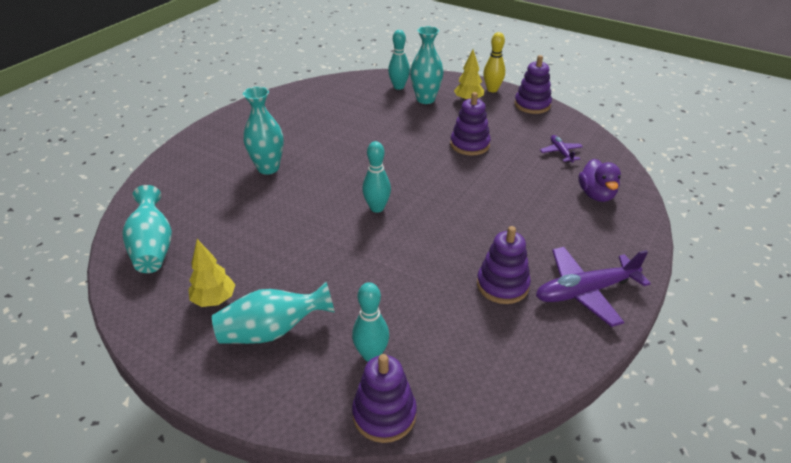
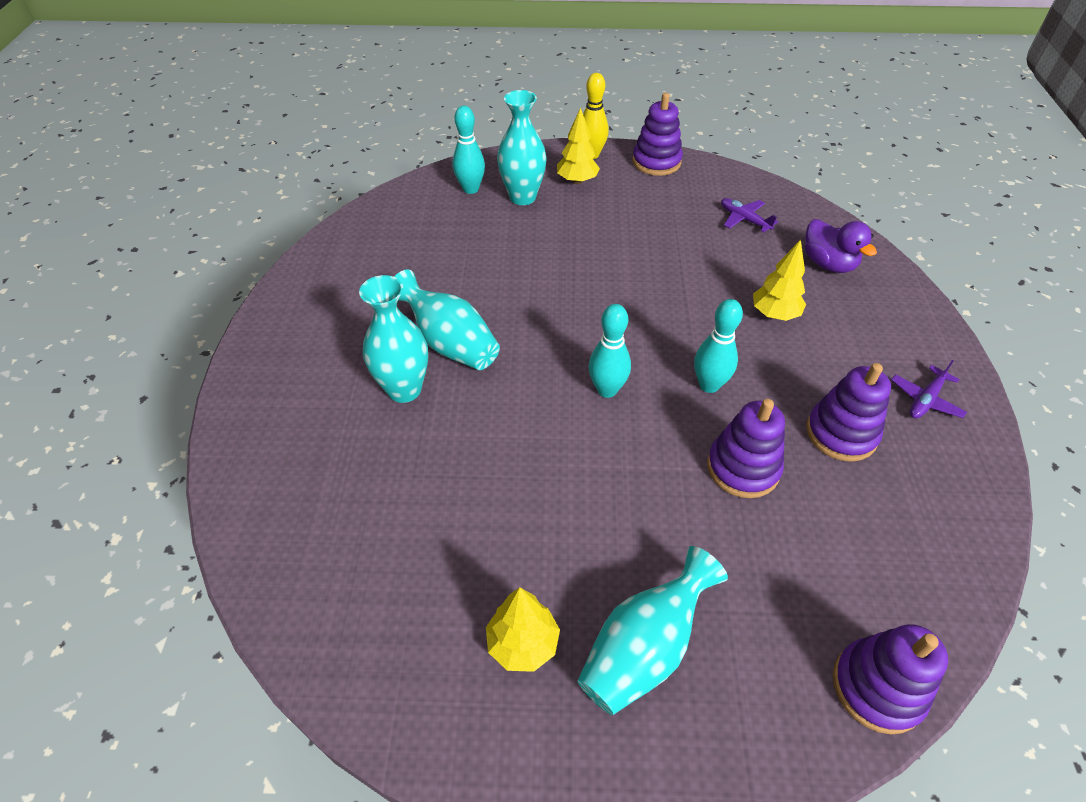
camera: 30 degrees left, 10 degrees up
turquoise vase [122,185,172,273] -> turquoise vase moved to [394,269,500,370]
turquoise bowling pin [352,282,389,362] -> turquoise bowling pin moved to [694,299,743,393]
purple stacking toy [450,92,491,156] -> purple stacking toy moved to [707,399,785,498]
purple plane [536,247,651,327] -> purple plane [891,360,967,419], size x0.53
none -> yellow tree [753,239,806,321]

